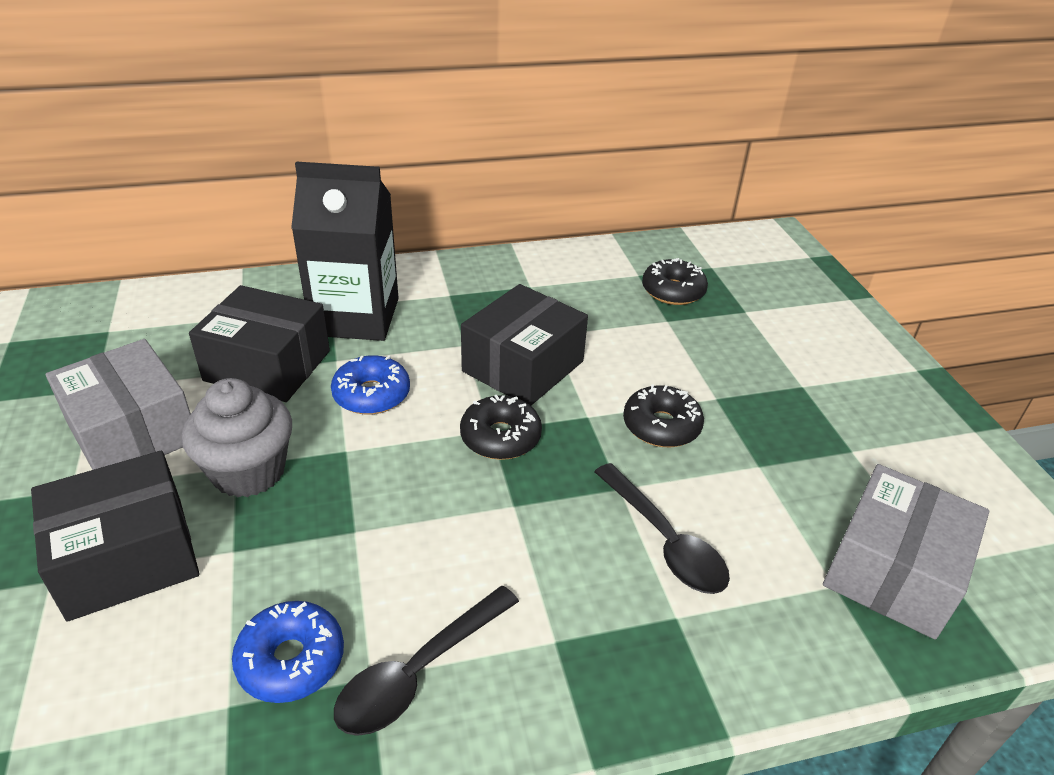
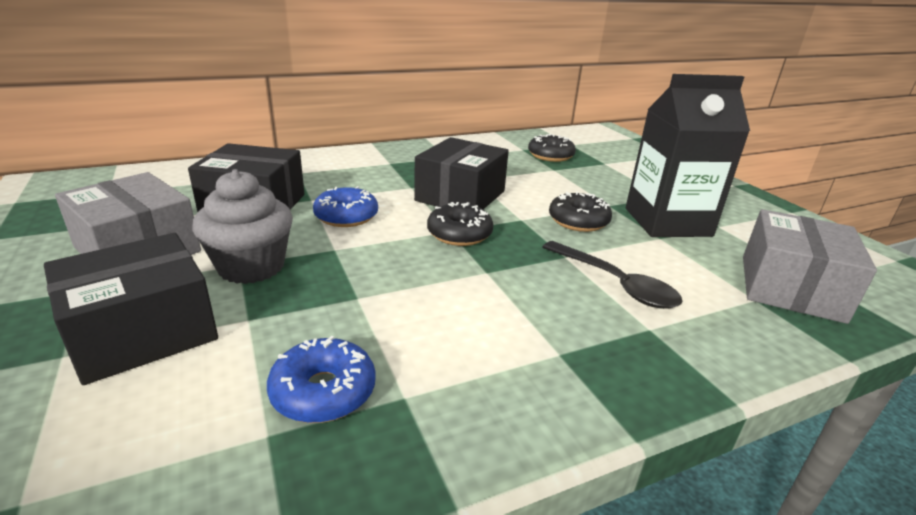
camera: 10 degrees left, 10 degrees down
black carton [291,162,399,341] -> black carton moved to [626,74,750,237]
black spoon [334,586,519,736] -> none

